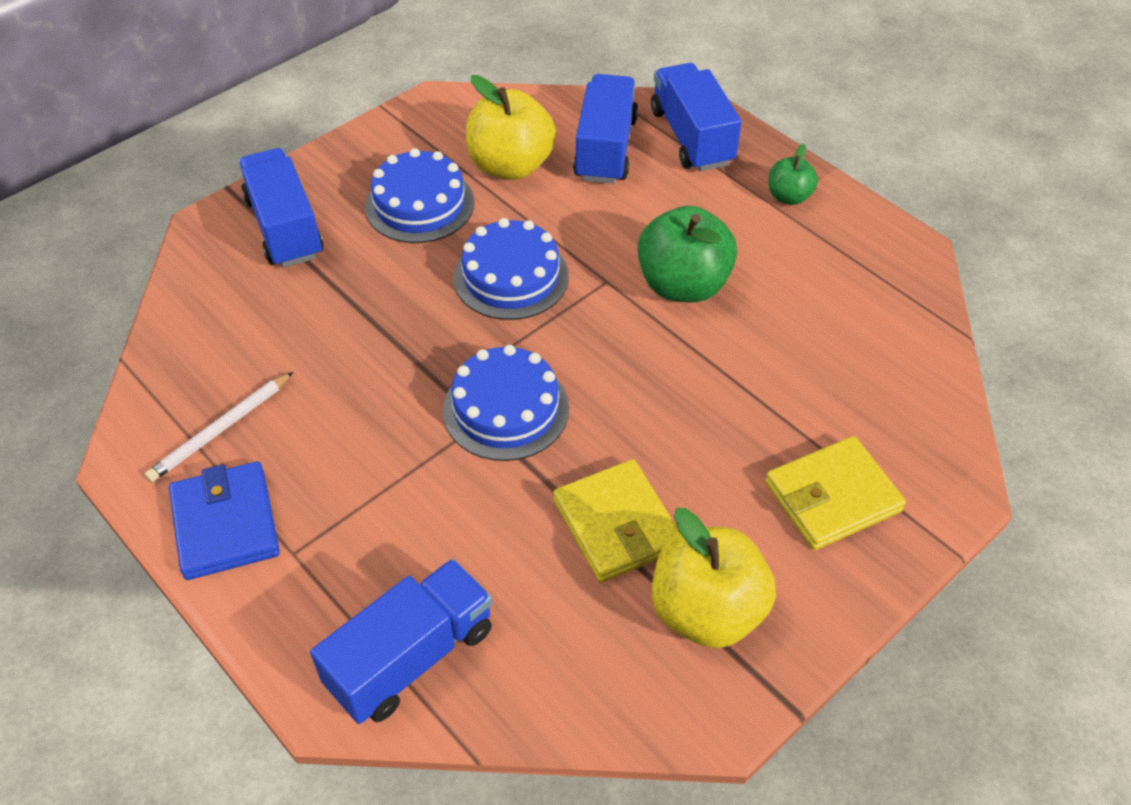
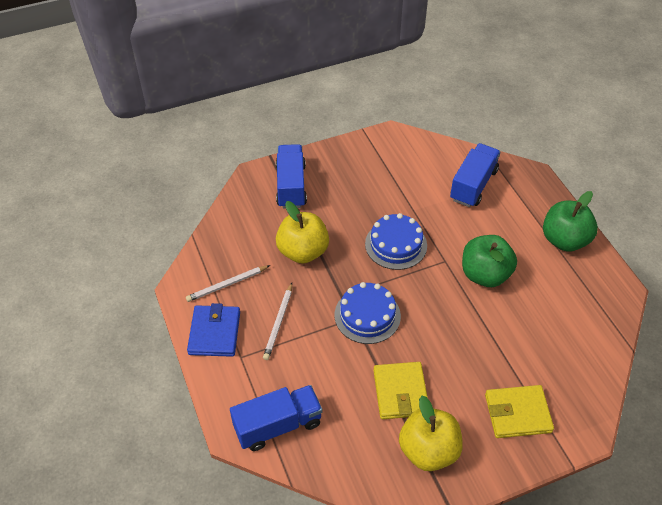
camera: 20 degrees right, 0 degrees up
blue cake [365,148,474,243] -> none
yellow apple [466,75,556,180] -> yellow apple moved to [276,201,329,264]
blue truck [651,63,742,171] -> none
green apple [769,144,818,205] -> green apple [543,191,598,252], size x1.87
none -> white pencil [263,283,292,360]

